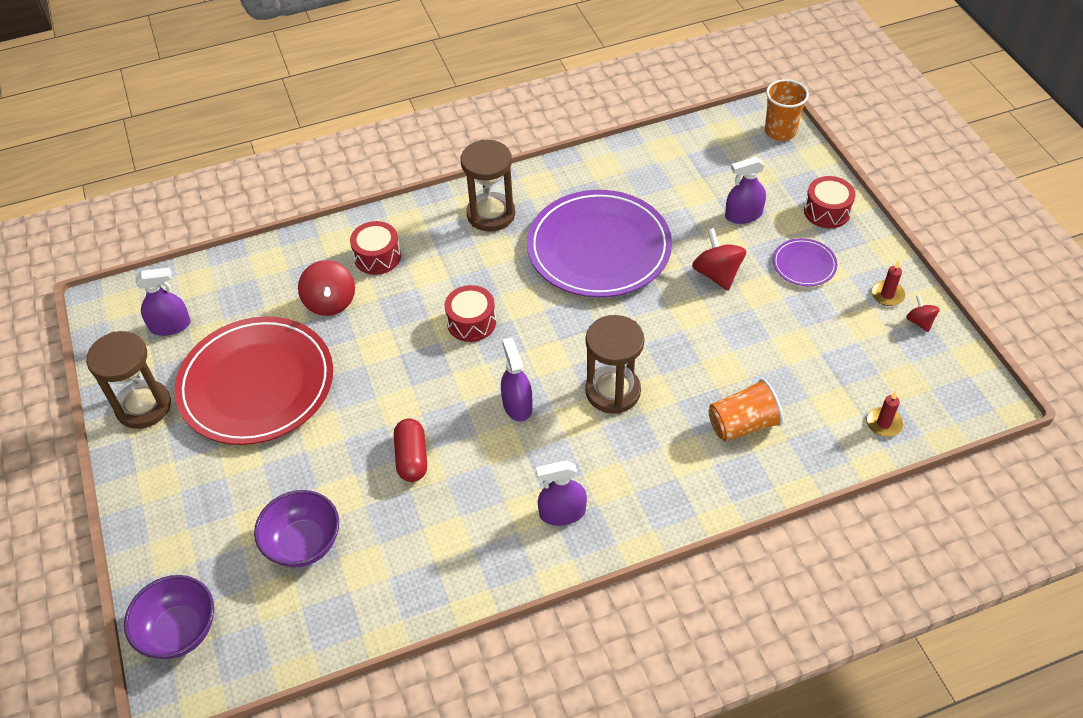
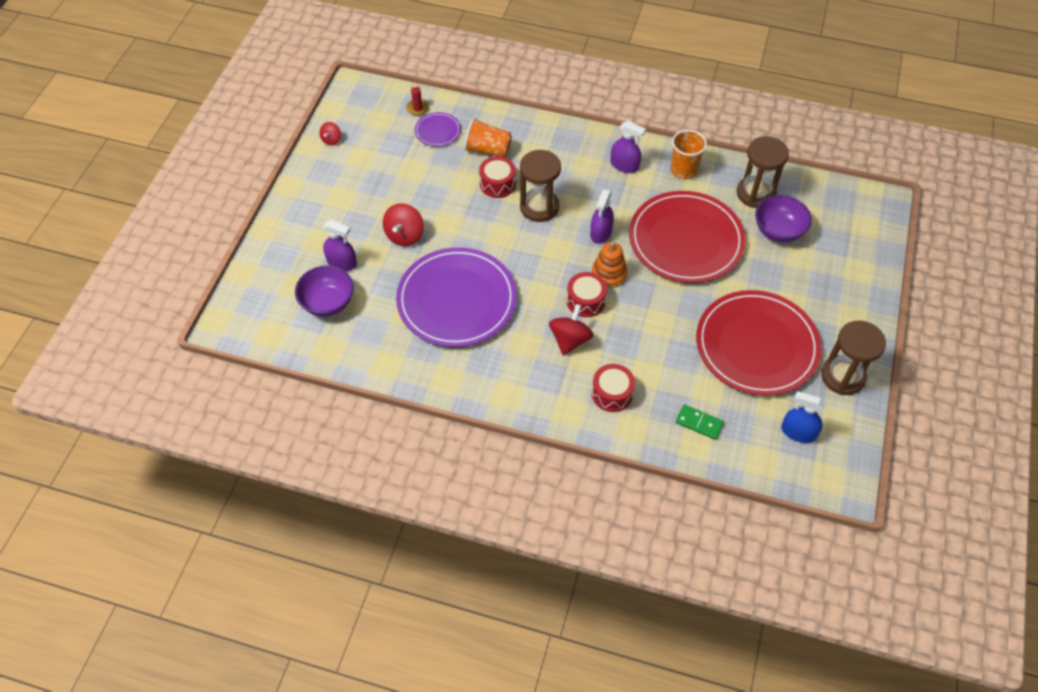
camera: 145 degrees left, 5 degrees up
purple bowl [124,575,214,659] -> purple bowl moved to [295,266,354,317]
purple spray bottle [136,268,191,336] -> blue spray bottle [781,391,825,443]
red spinning top [298,260,355,316] -> red spinning top moved to [549,304,594,356]
red capsule [394,418,427,482] -> red plate [629,191,746,283]
brown hourglass [461,140,515,232] -> brown hourglass moved to [737,136,789,208]
orange cup [765,79,809,141] -> orange cup moved to [671,130,707,180]
purple plate [773,238,837,286] -> purple plate moved to [415,112,461,147]
red drum [804,176,856,228] -> red drum moved to [479,156,516,198]
red candle [871,260,905,306] -> none
none -> orange stacking toy [592,241,627,288]
none -> green domino [676,404,724,440]

